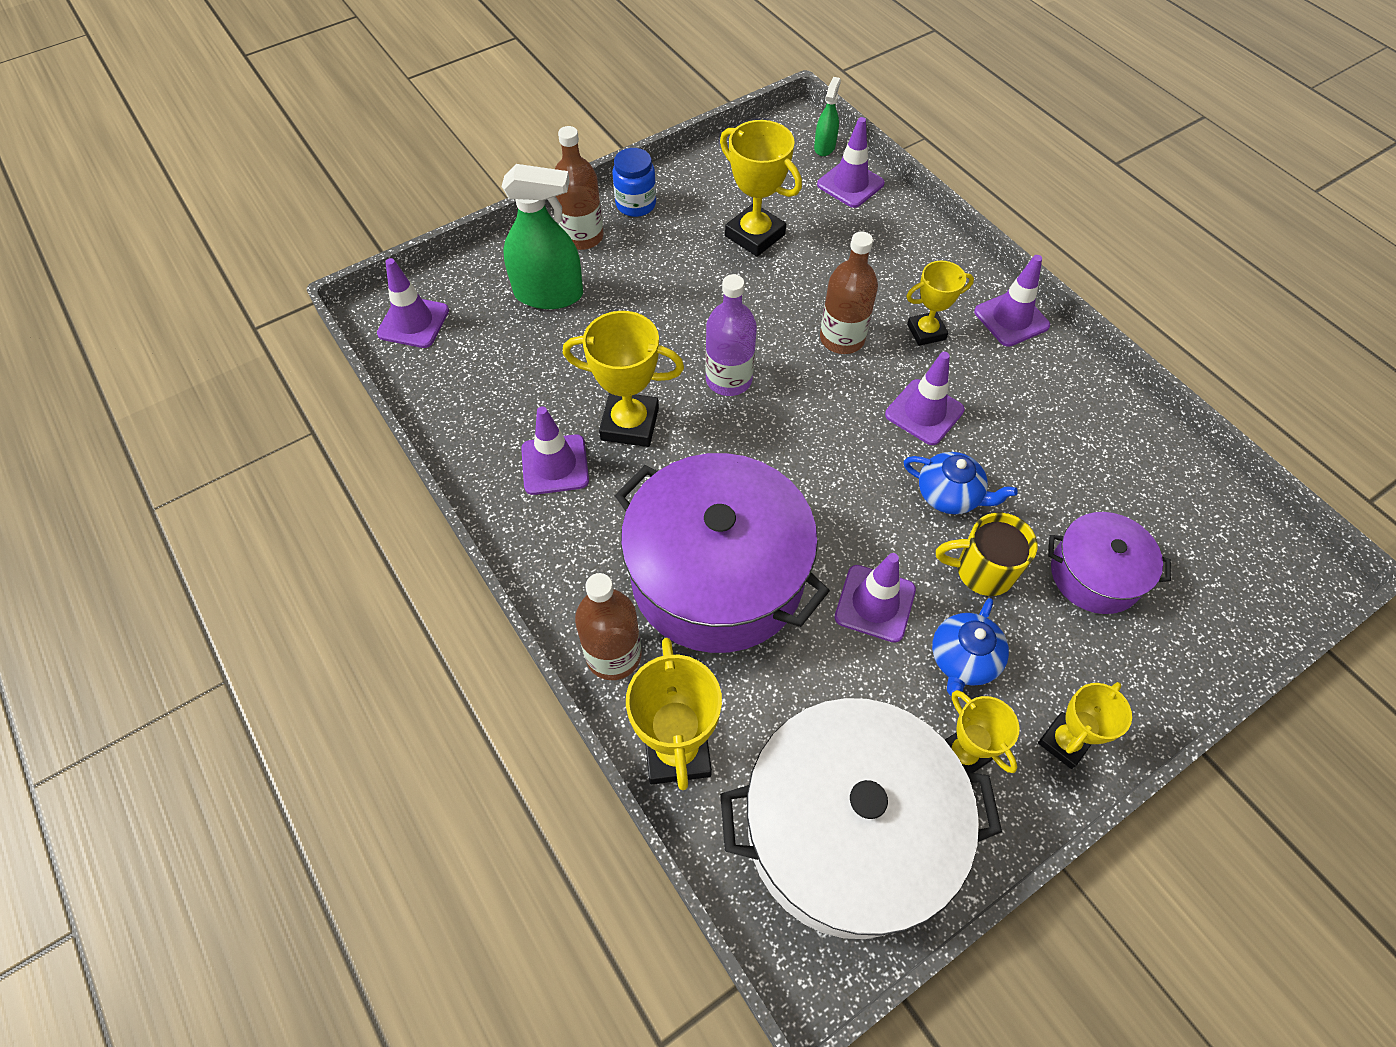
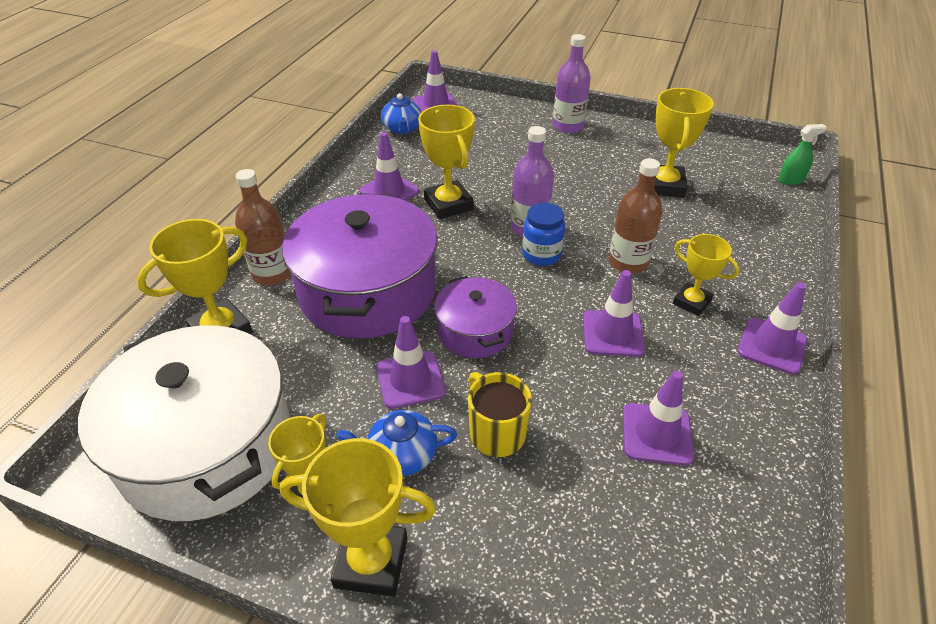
camera: 55 degrees right, 15 degrees down
green spray bottle [501,164,583,309] -> none
brown bottle [555,126,603,250] -> purple bottle [553,34,591,133]
blue jar [612,148,656,217] -> blue jar moved to [522,203,565,266]
purple traffic cone [817,117,885,208] -> purple traffic cone moved to [623,370,694,466]
blue teapot [904,452,1018,514] -> blue teapot moved to [381,93,422,134]
yellow trophy [1038,682,1132,769] -> yellow trophy [280,438,436,596], size x1.55
purple pot [1048,512,1171,614] -> purple pot moved to [434,276,517,358]

